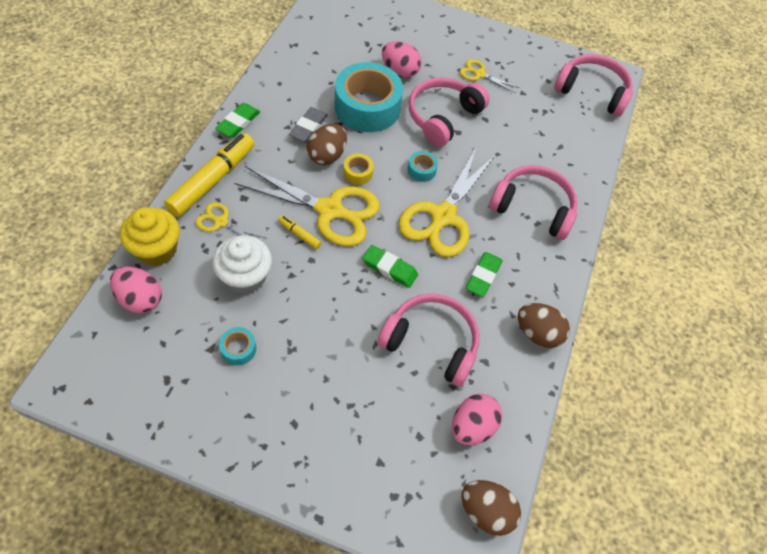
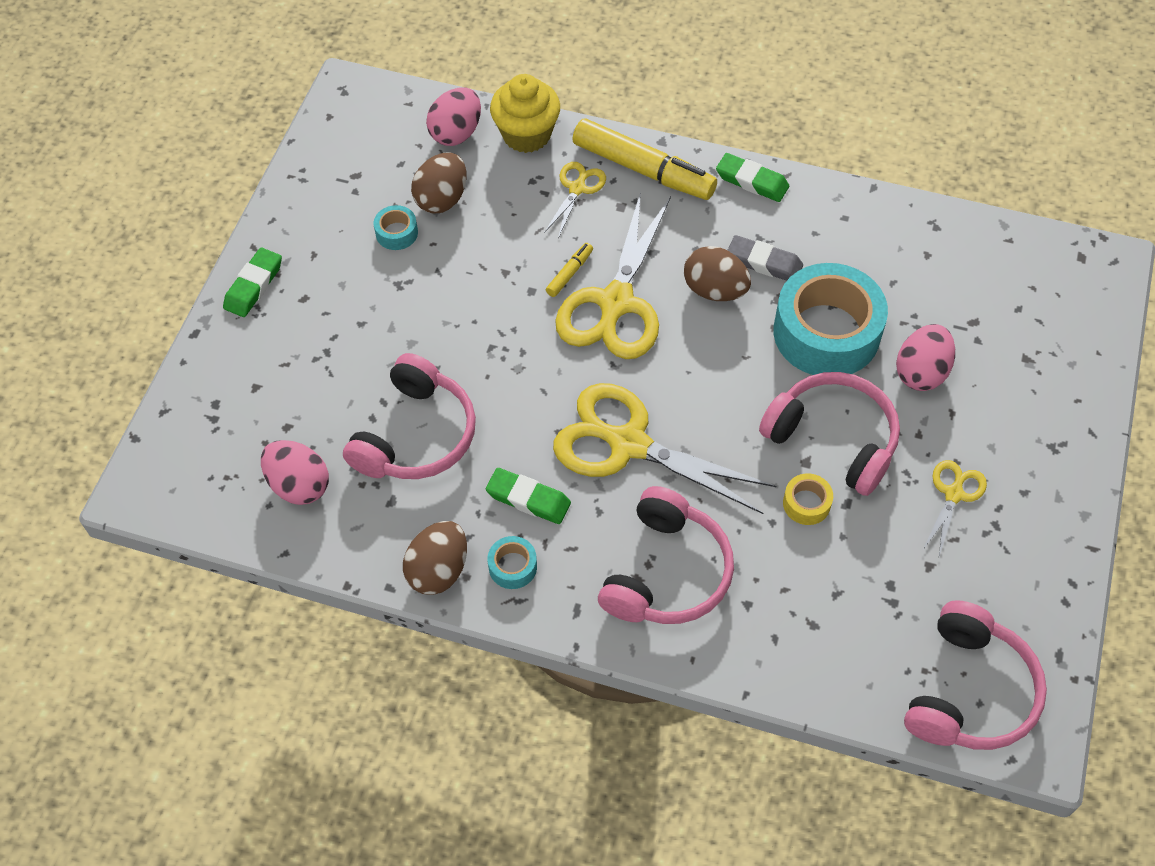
camera: 95 degrees right, 0 degrees up
white cupcake [213,235,272,294] -> none
yellow tape [344,154,374,185] -> yellow tape moved to [783,473,833,525]
green eraser [362,245,418,288] -> green eraser moved to [223,248,282,317]
turquoise tape [408,151,438,182] -> turquoise tape moved to [487,536,537,589]
brown egg [462,480,521,536] -> brown egg moved to [411,152,467,214]

